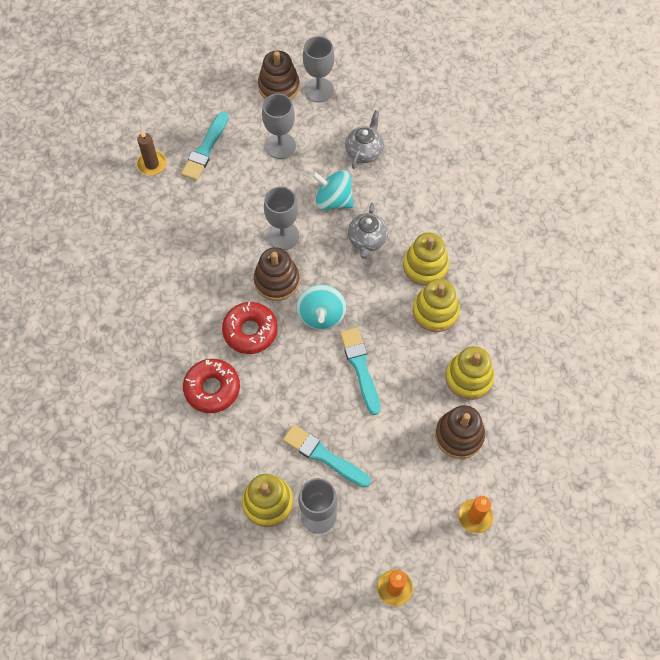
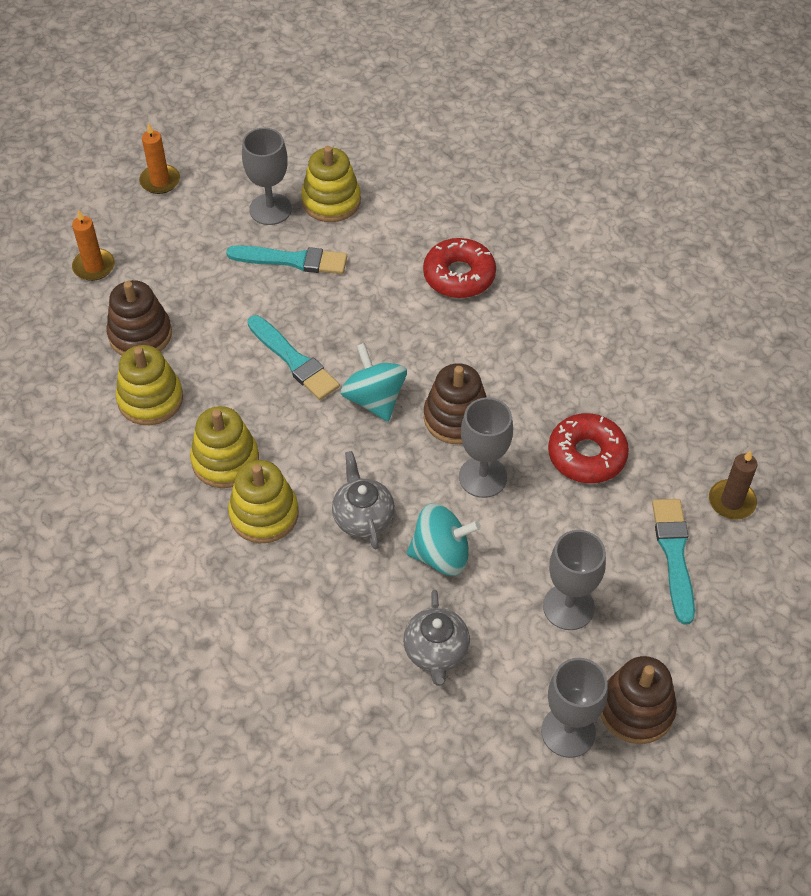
camera: 155 degrees right, 10 degrees down
red donut [222,302,278,354] -> red donut moved to [548,413,629,483]

